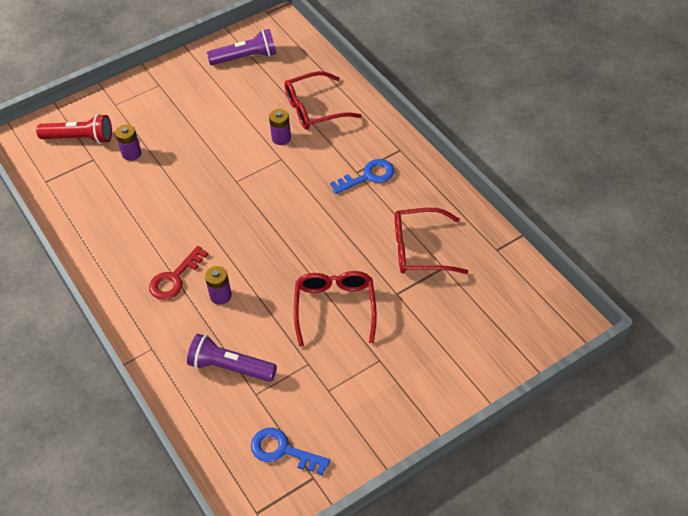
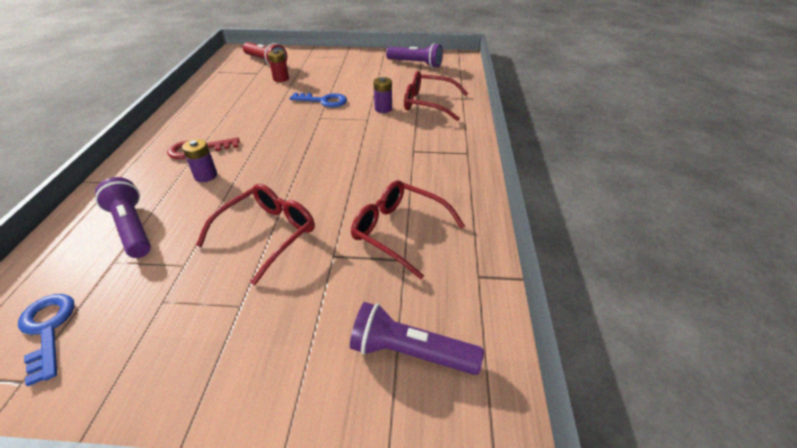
camera: 35 degrees right, 10 degrees down
purple battery [115,124,141,161] -> red battery [268,50,289,82]
blue key [330,159,394,194] -> blue key moved to [289,93,347,107]
none -> purple flashlight [350,302,484,375]

